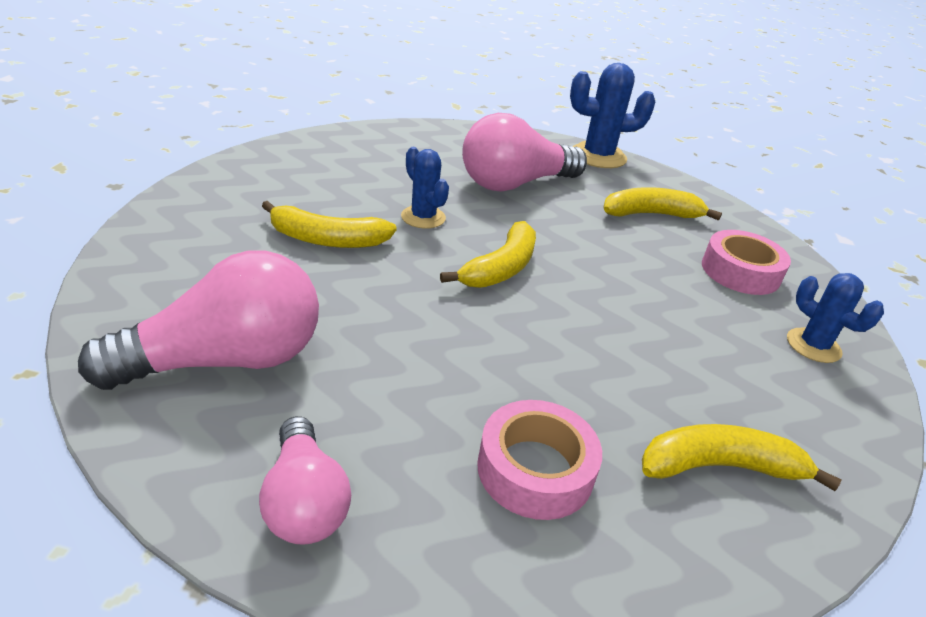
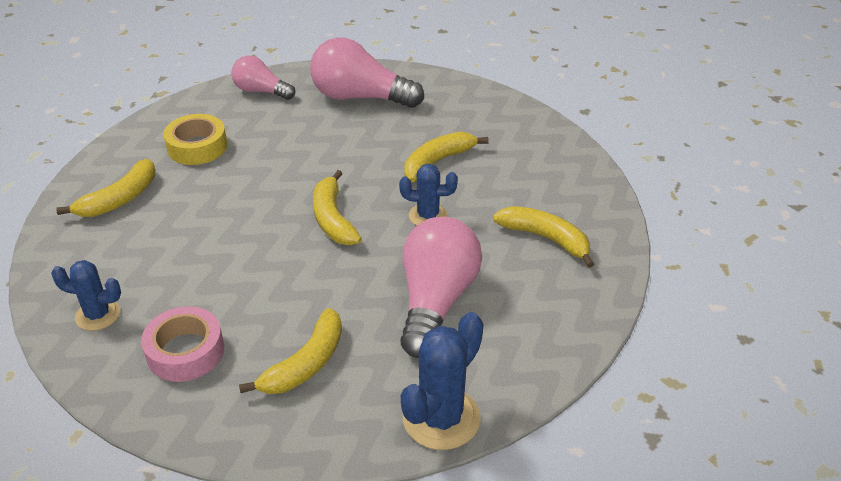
camera: 135 degrees right, 5 degrees up
pink light bulb [78,250,319,390] -> pink light bulb turned 90 degrees clockwise [310,38,424,108]
pink tape [477,400,602,520] -> yellow tape [163,114,227,165]
none -> yellow banana [493,206,594,268]

